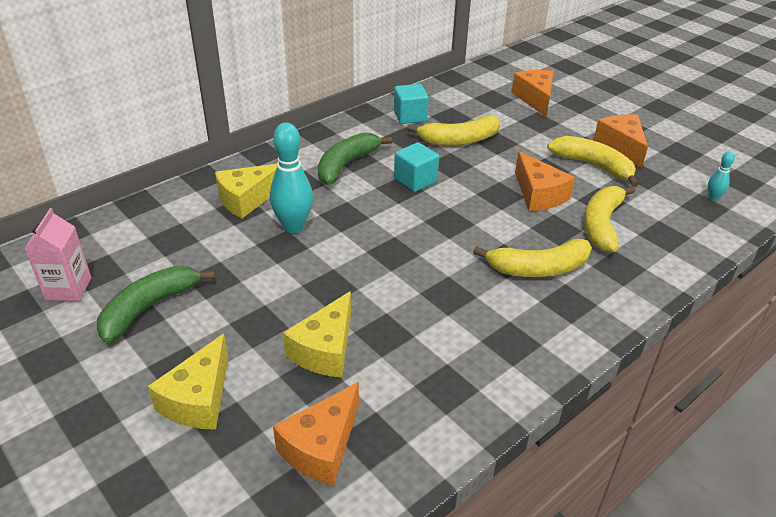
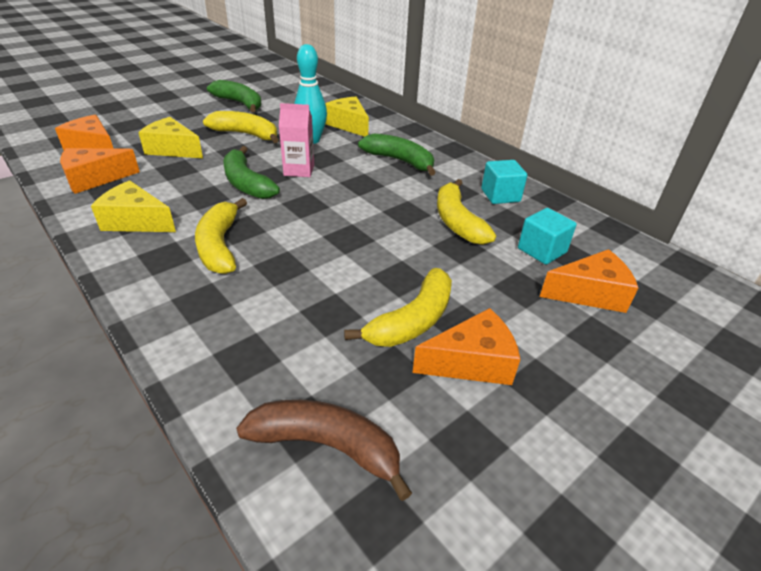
camera: 90 degrees right, 0 degrees up
pink carton [24,208,91,301] -> pink carton moved to [279,103,314,177]
yellow cheese [148,334,228,430] -> yellow cheese moved to [91,180,176,232]
turquoise cube [394,142,439,192] -> turquoise cube moved to [518,208,577,265]
orange cheese [515,151,575,211] -> orange cheese moved to [60,148,140,194]
yellow banana [584,186,635,252] -> yellow banana moved to [203,111,279,143]
turquoise bowling pin [708,151,735,201] -> brown banana [236,400,412,501]
none -> green banana [223,146,280,199]

